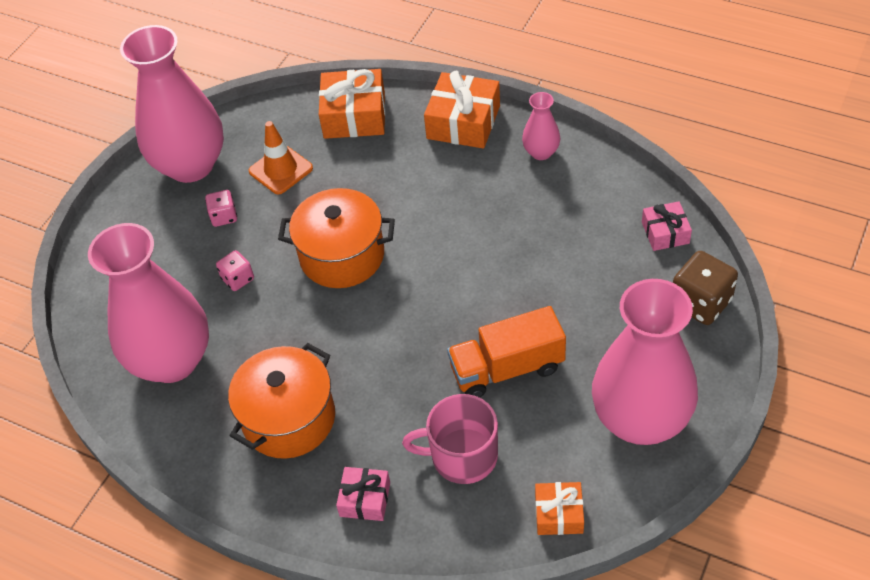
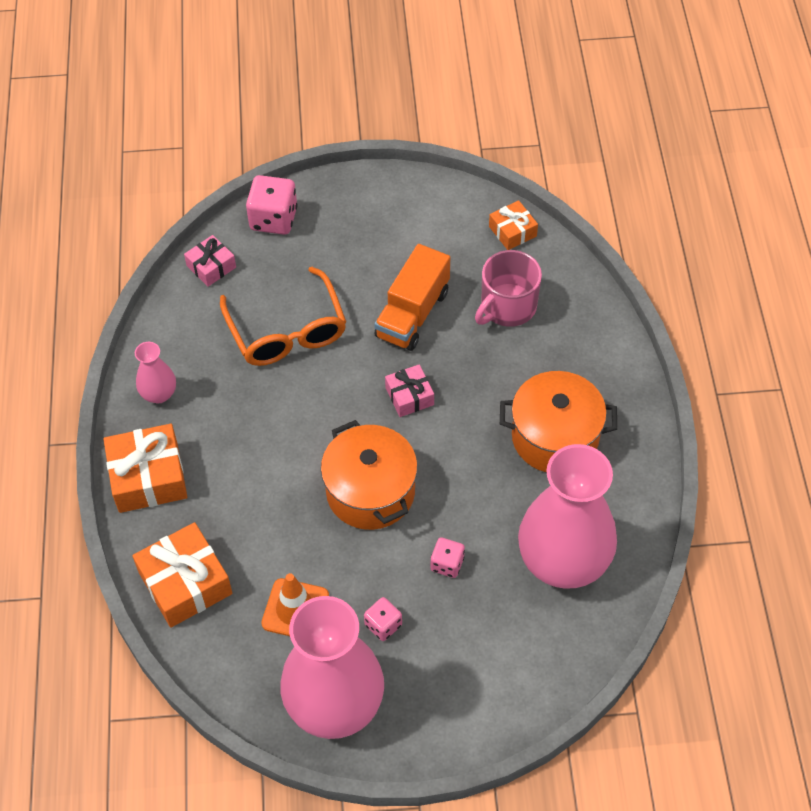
camera: 125 degrees left, 5 degrees up
pink gift [336,467,390,521] -> pink gift moved to [385,364,434,417]
pink mug [402,394,498,484] -> pink mug turned 75 degrees clockwise [475,250,542,327]
orange truck [447,306,566,398] -> orange truck turned 75 degrees clockwise [375,244,450,351]
pink vase [592,279,698,445] -> none
brown dice [673,251,738,325] -> pink dice [246,175,297,235]
none -> orange glasses [220,267,346,366]

